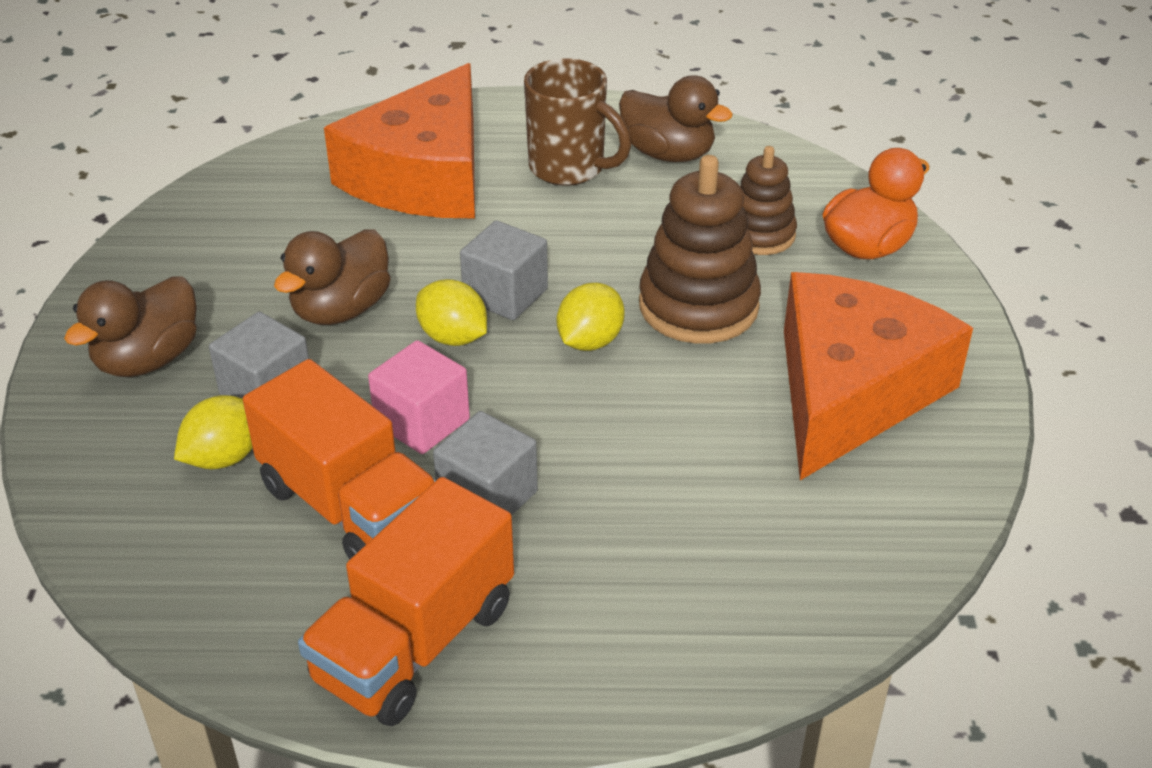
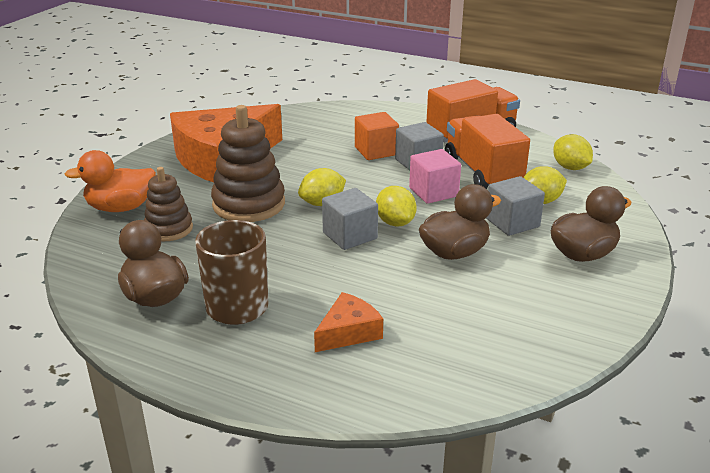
camera: 155 degrees left, 10 degrees down
orange cheese [324,63,475,218] -> orange cheese [314,292,383,352], size x0.44
none -> orange cube [355,112,399,160]
none -> yellow lemon [553,134,593,170]

